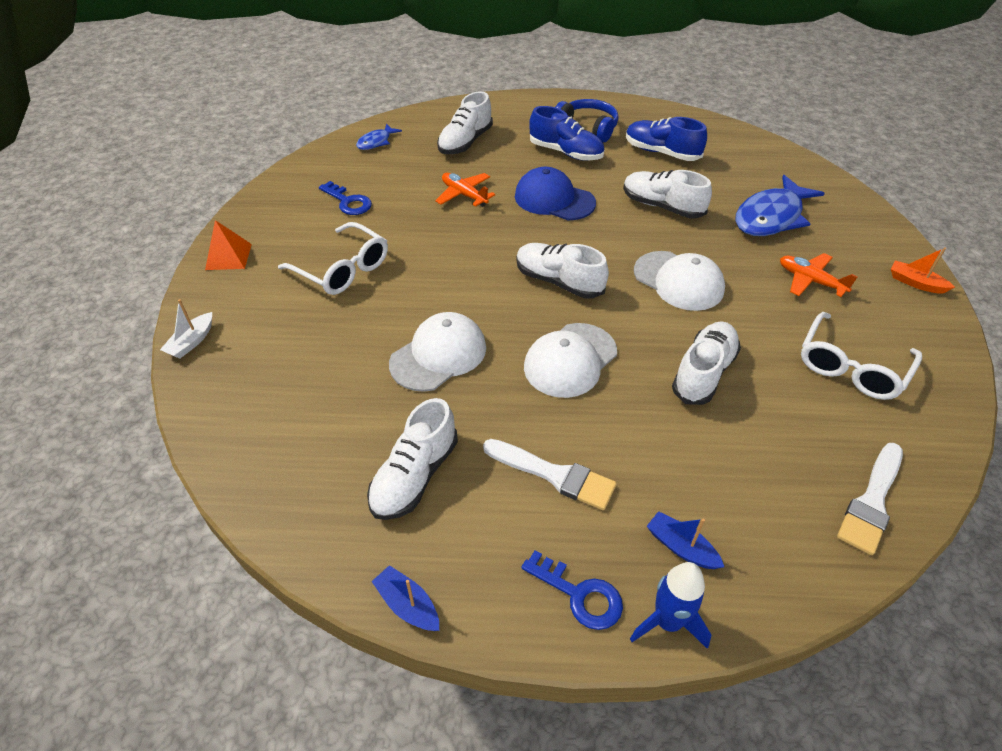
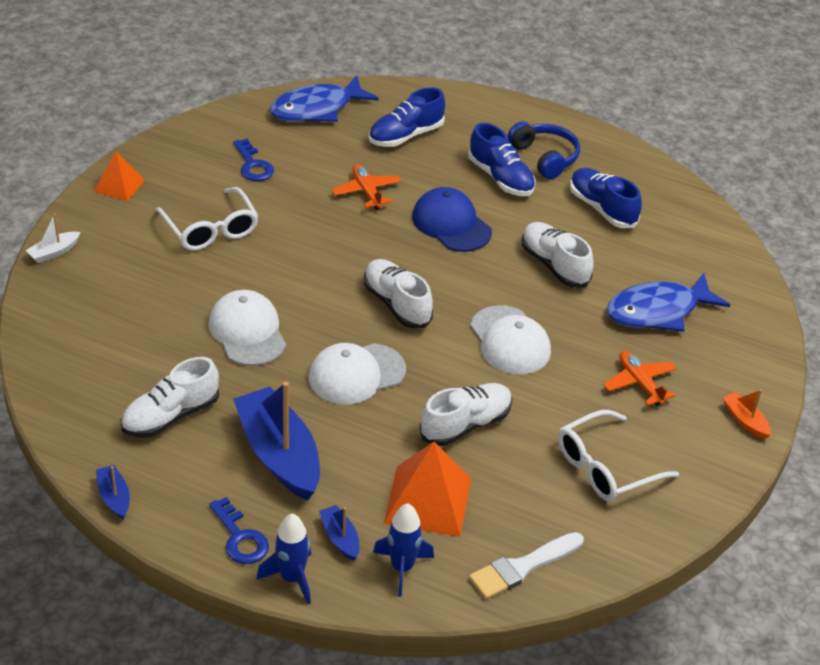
camera: 20 degrees right, 5 degrees down
blue fish [356,124,402,150] -> blue fish [270,75,379,122], size x1.96
white cap [389,312,486,392] -> white cap turned 90 degrees counterclockwise [208,290,286,366]
white shoe [437,91,493,154] -> blue shoe [369,87,445,147]
white brush [483,439,617,510] -> blue boat [233,382,320,500]
none -> blue rocket [373,503,434,597]
none -> orange pyramid [384,442,471,537]

